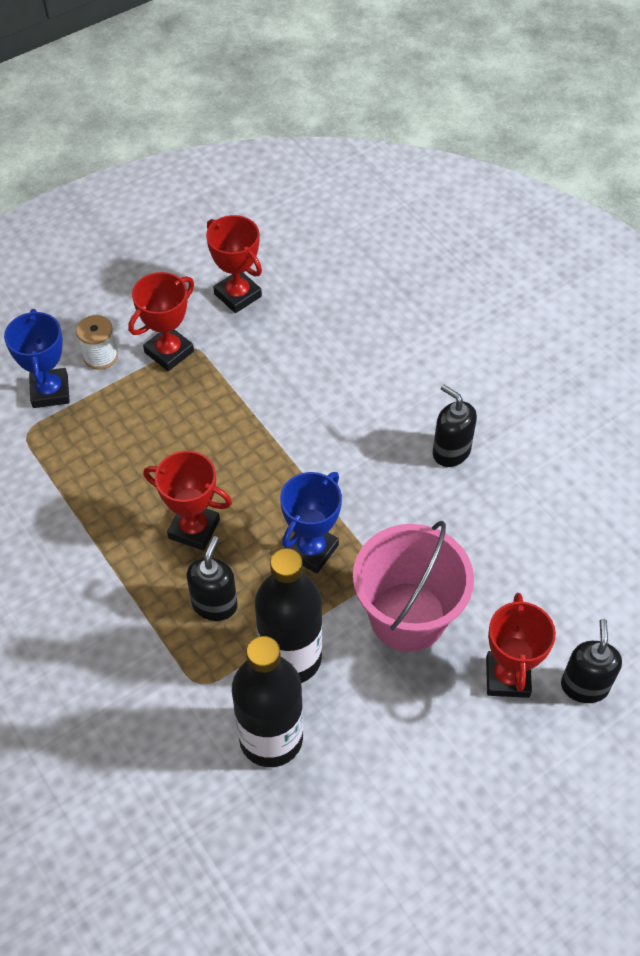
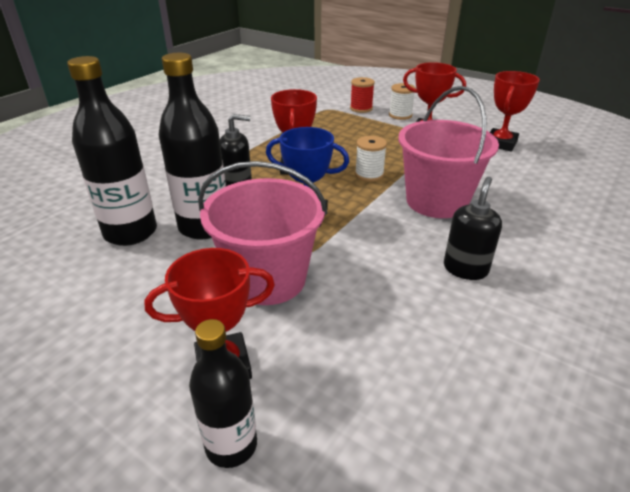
camera: 70 degrees right, 20 degrees down
blue trophy [4,309,70,408] -> red spool [350,77,375,113]
black soap dispenser [561,619,622,703] -> black bottle [189,319,257,468]
none -> white spool [355,136,387,182]
none -> pink bucket [398,86,499,218]

